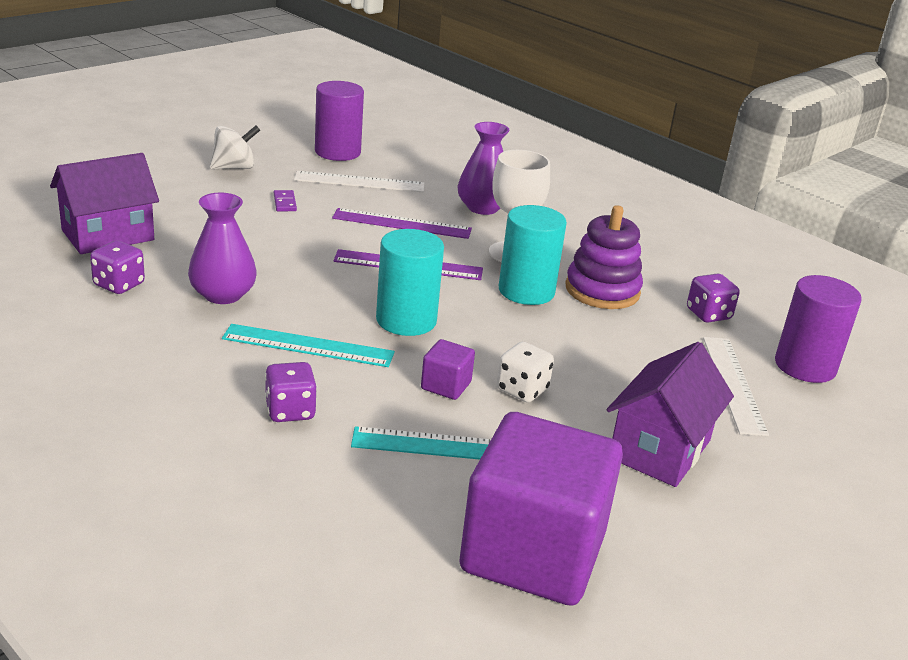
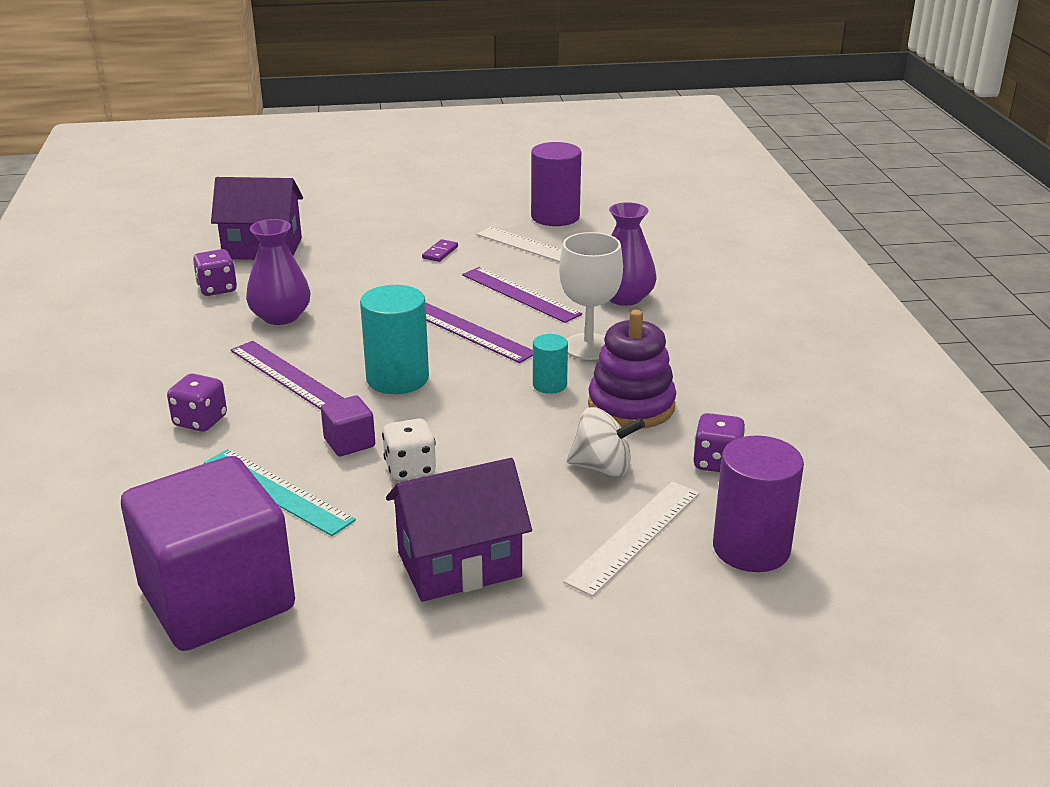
camera: 40 degrees right, 0 degrees up
white spinning top [209,126,260,170] -> white spinning top moved to [567,407,645,477]
turquoise ruler [222,324,395,367] -> purple ruler [231,341,344,410]
turquoise cylinder [499,205,567,305] -> turquoise cylinder [533,334,568,394], size x0.55

